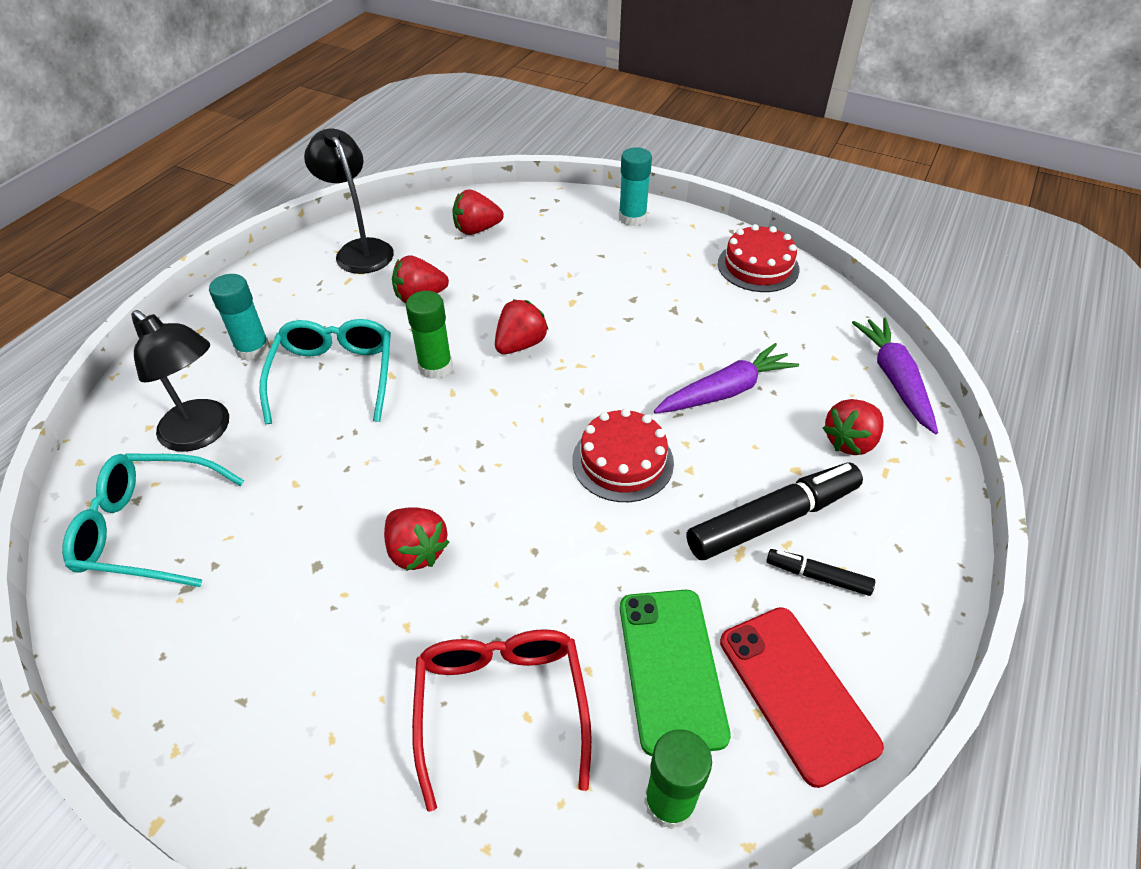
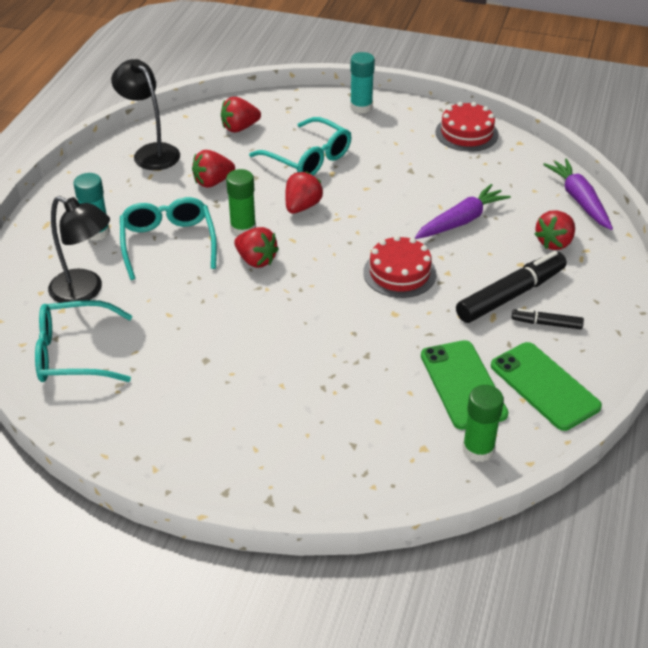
camera: 10 degrees left, 5 degrees down
red strawberry [384,507,449,571] -> red strawberry moved to [234,227,279,268]
red glasses [412,629,592,812] -> none
red phone [720,607,884,788] -> green phone [491,342,602,431]
none -> turquoise glasses [249,117,351,176]

